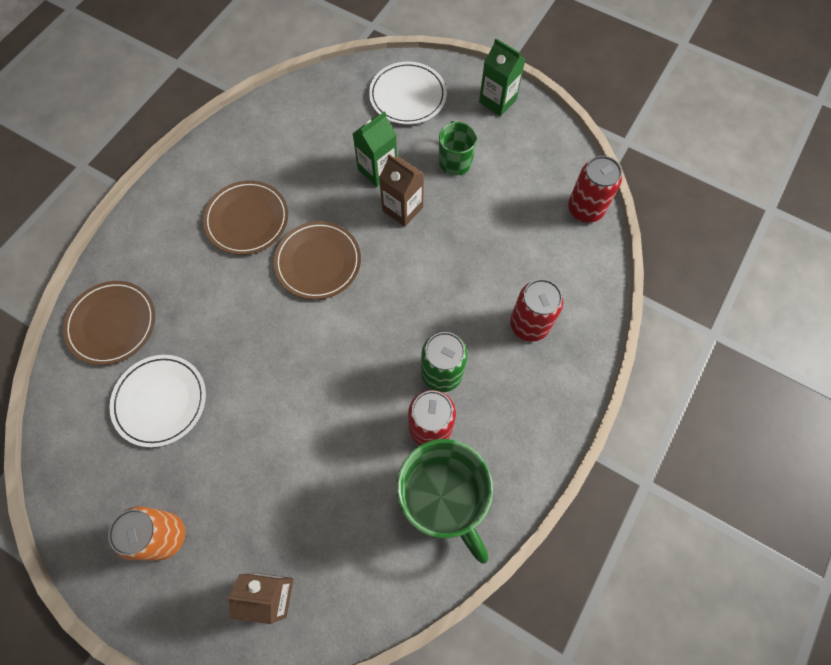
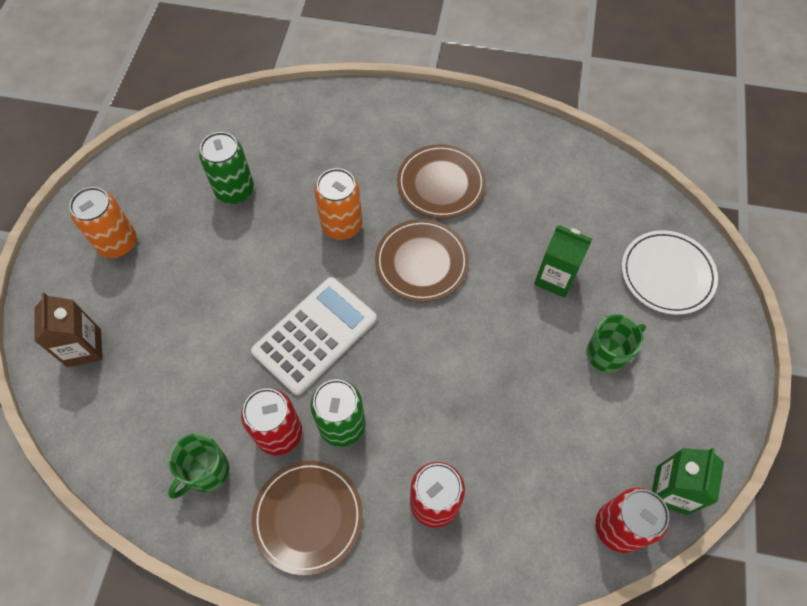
camera: 70 degrees right, 5 degrees down
brown plate [63,281,155,365] -> brown plate moved to [252,461,363,575]
white plate [109,355,206,447] -> green can [199,132,254,204]
brown carton [379,154,424,227] -> none
green mug [396,439,493,564] -> green mug [168,433,229,499], size x0.52
green carton [479,38,526,116] -> green carton moved to [652,448,724,515]
none -> white calculator [251,277,377,395]
none -> orange can [315,168,362,240]

